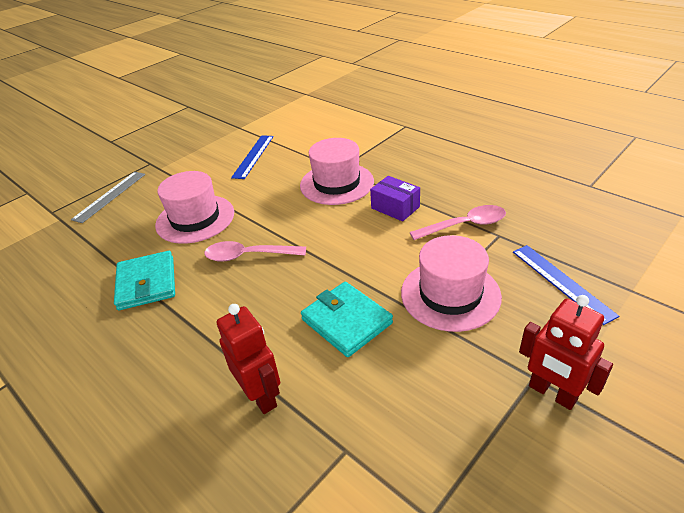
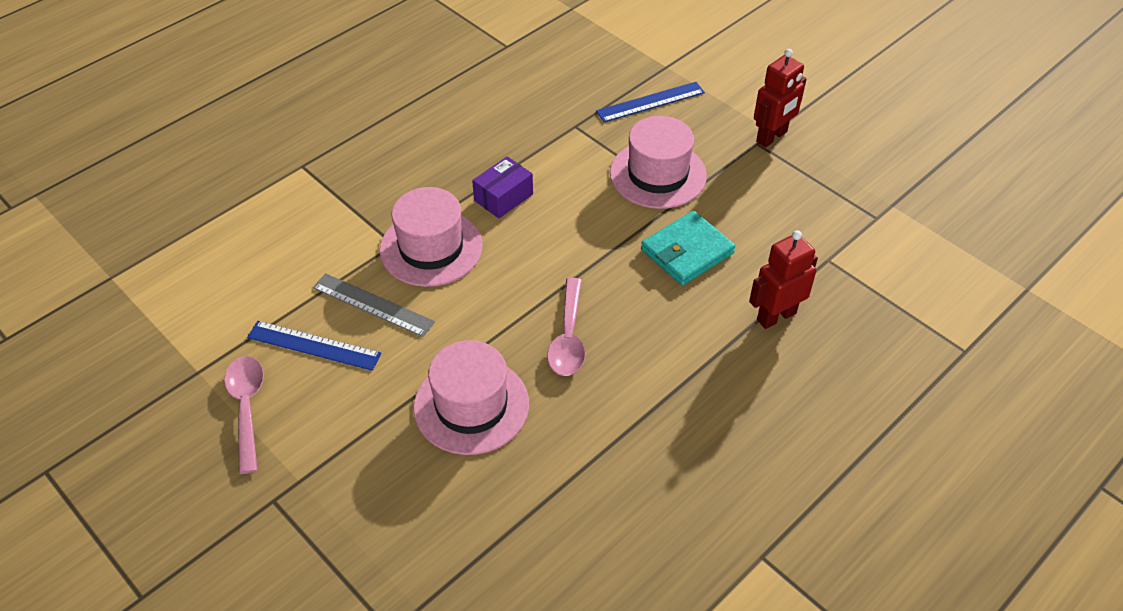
camera: 90 degrees left, 10 degrees up
grey ruler [71,172,145,223] -> grey ruler moved to [313,273,435,337]
turquoise wallet [114,251,175,310] -> none
pink spoon [410,205,506,240] -> pink spoon moved to [224,356,264,474]

